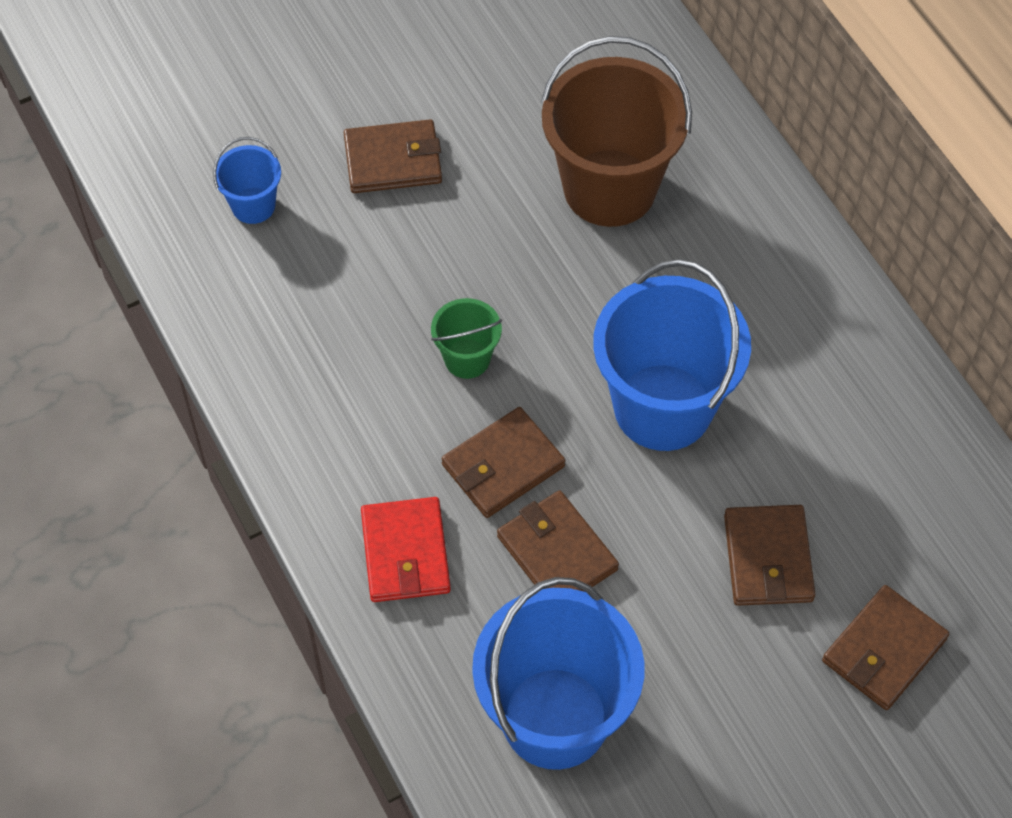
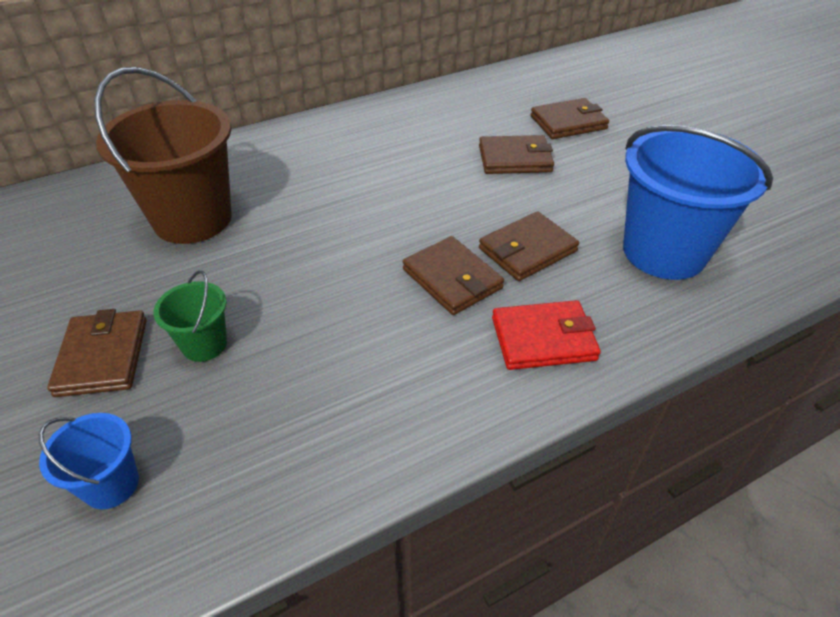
camera: 90 degrees left, 15 degrees down
green bucket [431,298,502,379] -> green bucket moved to [153,270,227,362]
blue bucket [593,259,751,451] -> none
brown wallet [822,585,949,710] -> brown wallet turned 60 degrees counterclockwise [530,98,609,139]

